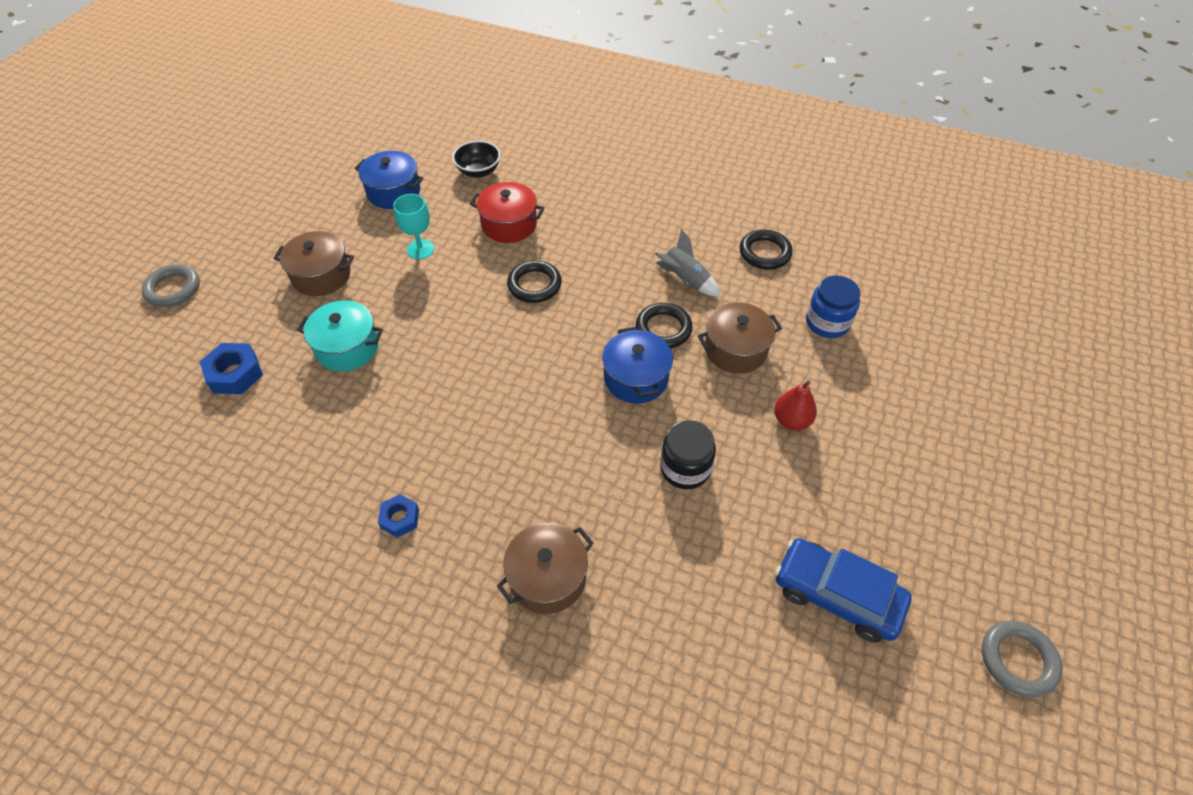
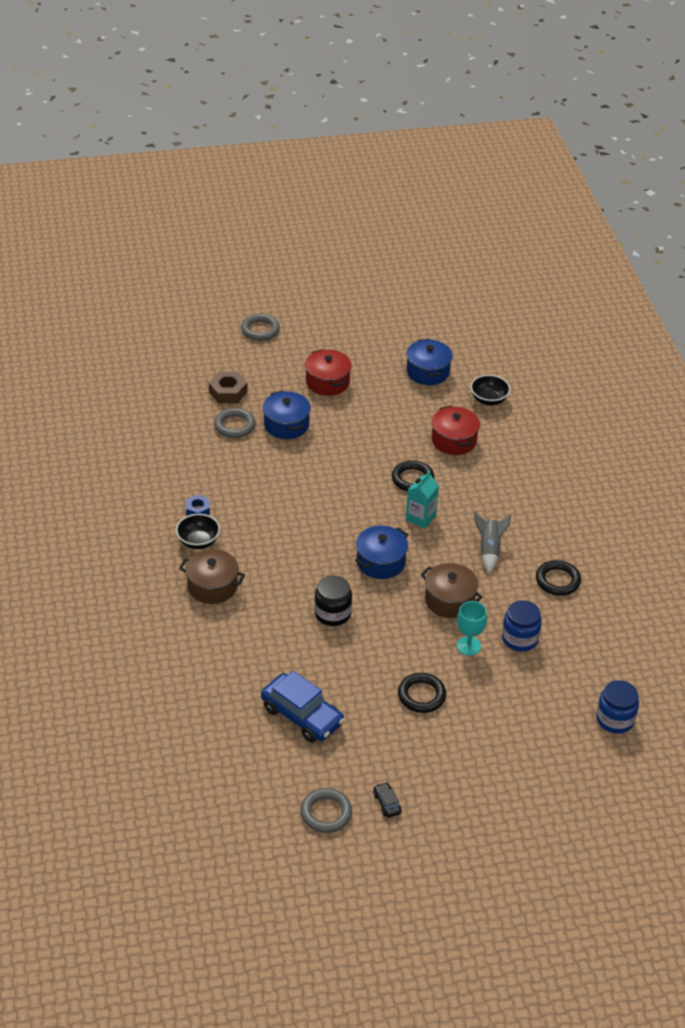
camera: 55 degrees right, 10 degrees down
blue nut [200,343,263,394] -> brown nut [209,372,248,403]
brown pot [274,231,354,296] -> red pot [305,349,352,396]
turquoise pot [297,300,383,371] -> blue pot [263,391,311,439]
turquoise goblet [393,194,434,259] -> turquoise goblet moved to [457,601,487,656]
black ring [636,303,693,348] -> black ring moved to [398,673,446,713]
red pear [774,381,817,430] -> none
blue car [775,538,912,643] -> blue car turned 135 degrees clockwise [261,671,345,743]
none -> black bowl [176,514,220,549]
none -> grey ring [214,408,256,438]
none -> black car [373,782,402,818]
none -> turquoise carton [406,471,439,529]
none -> blue jar [596,680,639,734]

